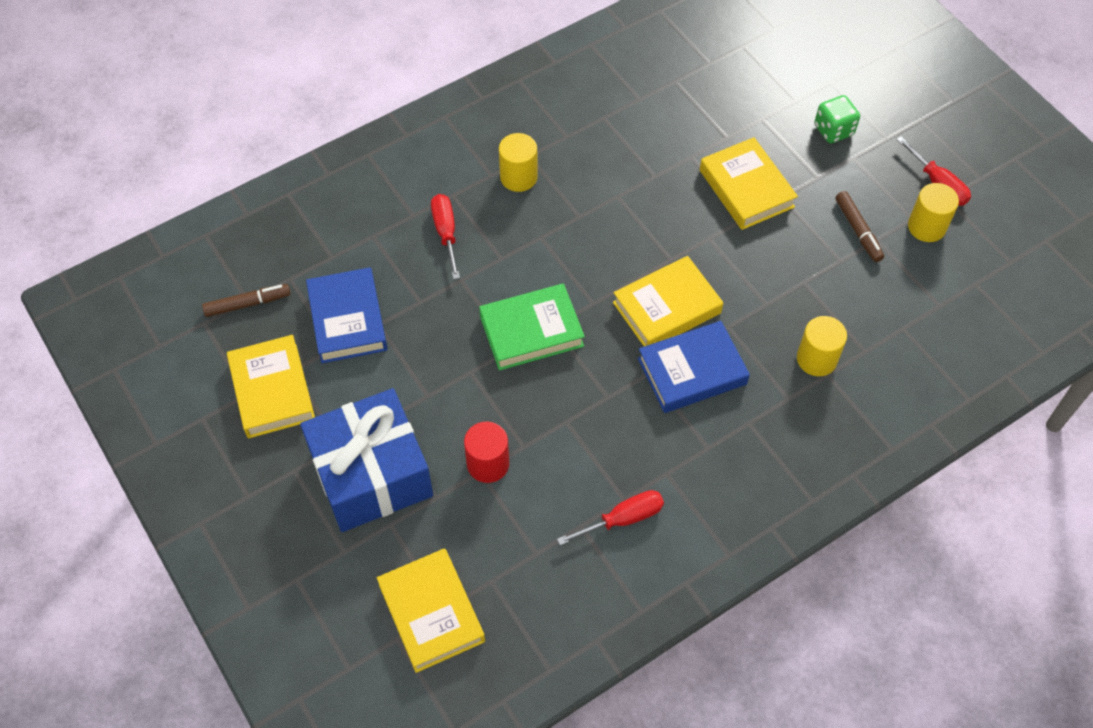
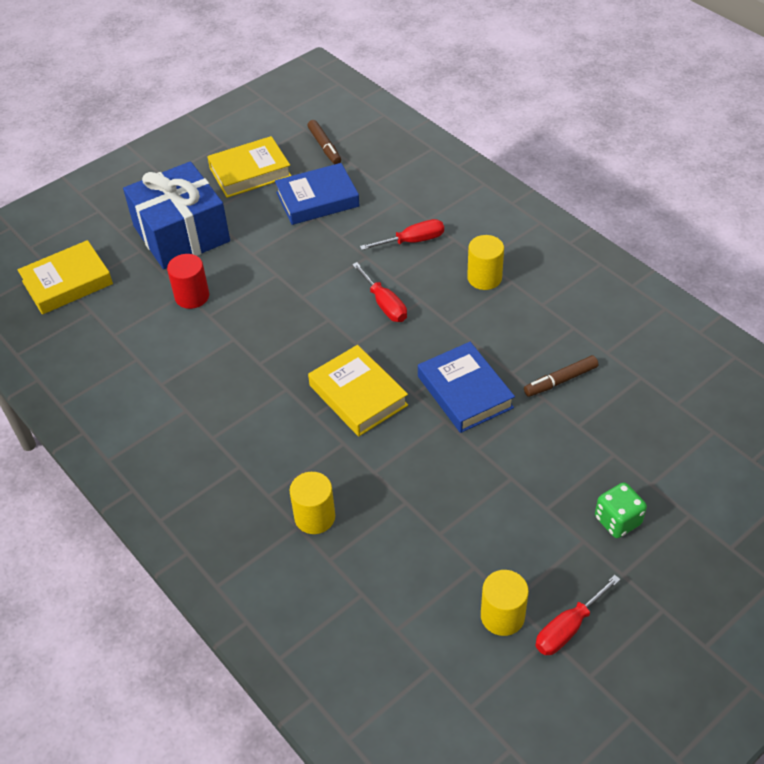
camera: 85 degrees right, 10 degrees down
green book [479,284,585,371] -> none
red screwdriver [557,490,664,545] -> red screwdriver moved to [352,262,407,322]
blue book [638,321,750,413] -> blue book moved to [418,342,515,433]
yellow book [700,137,798,230] -> none
brown marker [836,191,884,262] -> brown marker moved to [524,355,598,397]

